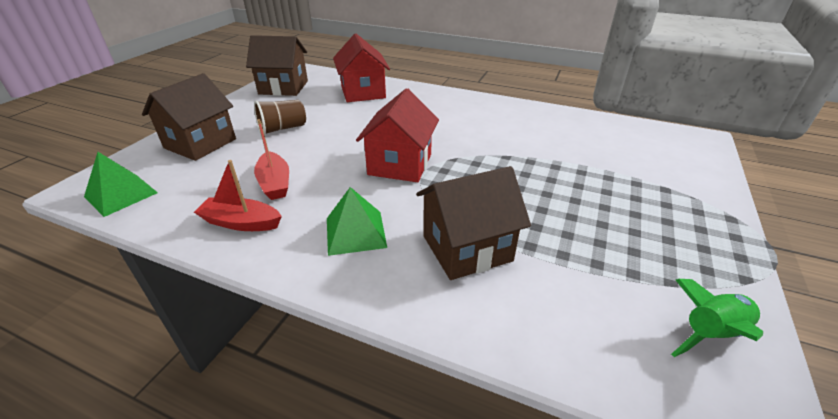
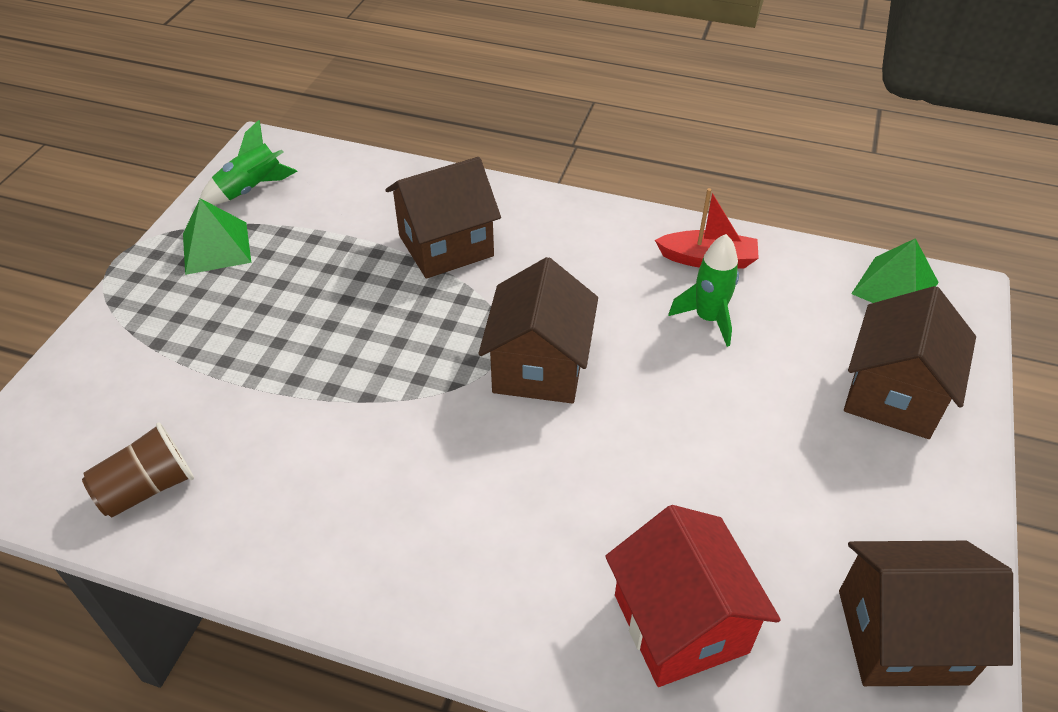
camera: 175 degrees right, 10 degrees up
brown cup [254,100,306,135] -> brown cup moved to [82,422,194,517]
red boat [254,119,289,200] -> green rocket [668,234,739,347]
green pyramid [327,187,387,256] -> green pyramid moved to [183,198,251,275]
red house [356,88,439,182] -> brown house [478,257,598,403]

